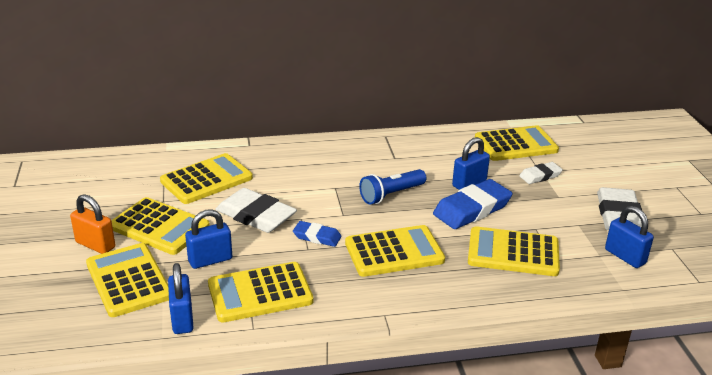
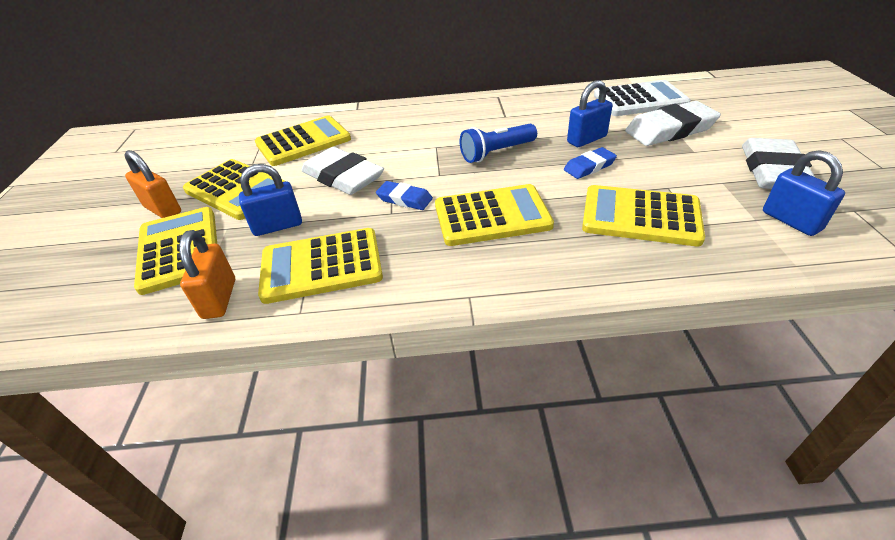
camera: 10 degrees right, 10 degrees up
blue padlock [168,263,194,334] -> orange padlock [179,230,235,319]
blue eraser [433,179,513,229] -> blue eraser [564,147,617,179], size x0.55
yellow calculator [475,125,559,161] -> white calculator [594,80,691,116]
white eraser [519,162,563,184] -> white eraser [625,101,721,146], size x1.81

